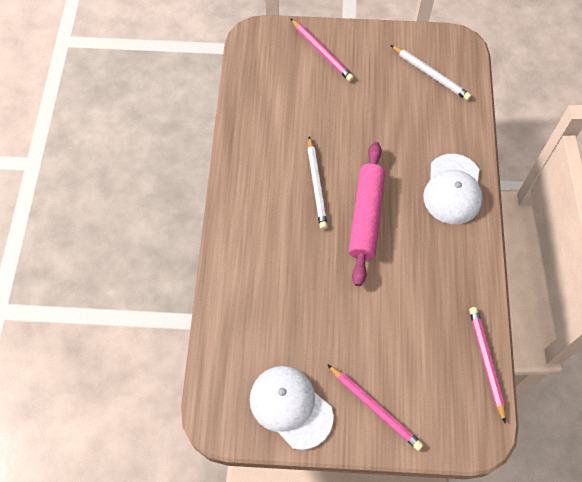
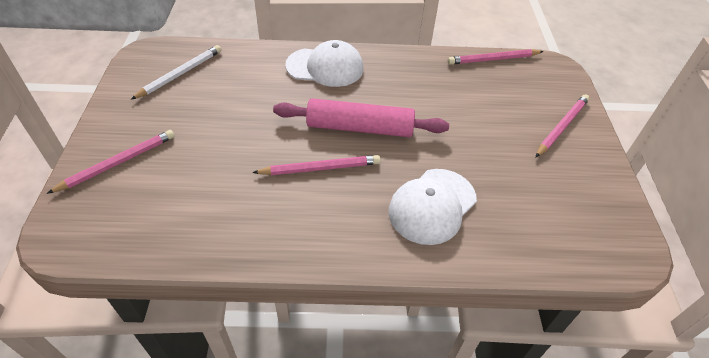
camera: 95 degrees left, 15 degrees down
white cap [250,366,333,450] -> white cap moved to [389,169,477,245]
white pencil [307,136,328,229] -> pink pencil [252,155,380,175]

